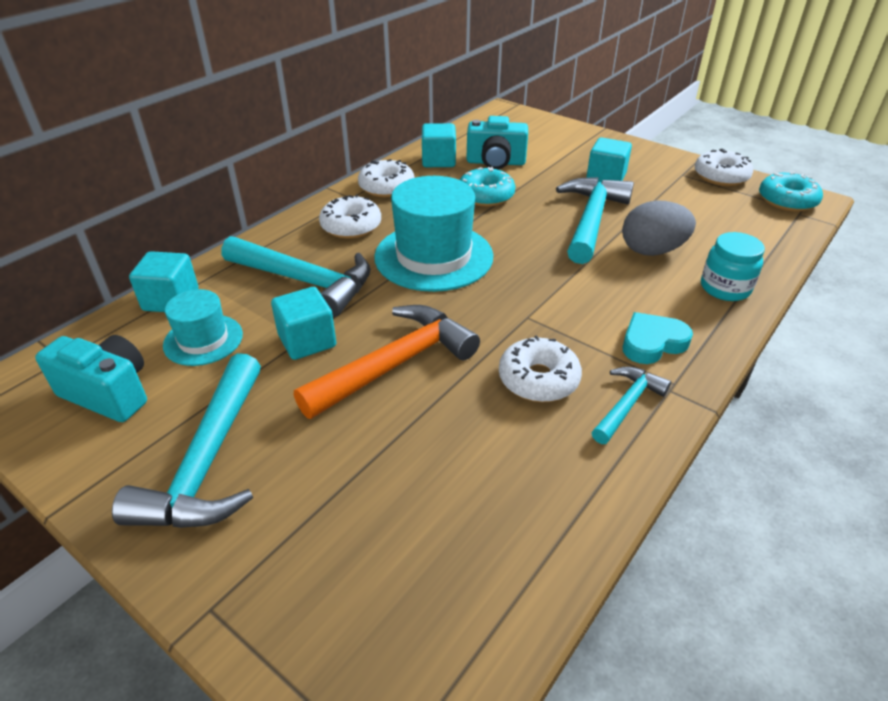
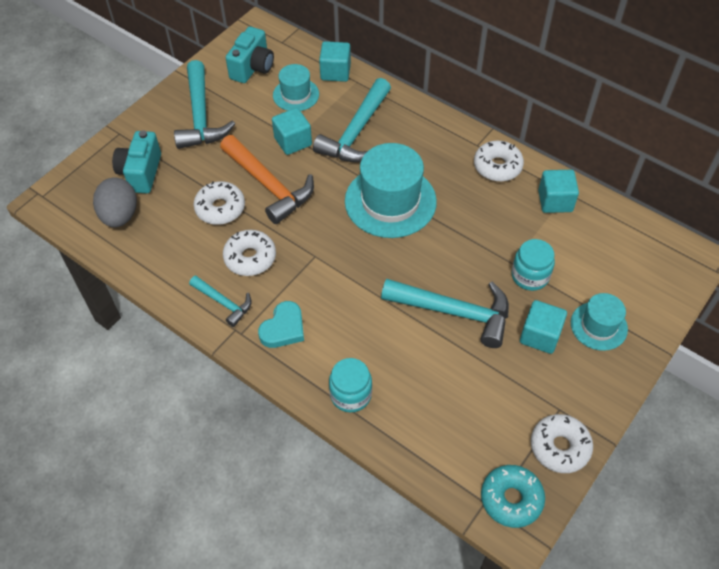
camera: 90 degrees right, 15 degrees up
turquoise hammer [112,353,261,528] -> turquoise hammer turned 105 degrees counterclockwise [174,60,235,149]
white donut [319,195,381,239] -> white donut moved to [193,181,245,225]
turquoise donut [460,167,515,207] -> none
turquoise camera [467,116,528,169] -> turquoise camera moved to [112,130,161,193]
grey egg [622,200,696,256] -> grey egg moved to [93,178,137,228]
turquoise heart [623,312,693,364] -> turquoise heart turned 60 degrees clockwise [258,301,304,348]
none -> turquoise jar [512,239,555,291]
none -> turquoise hat [571,293,628,351]

